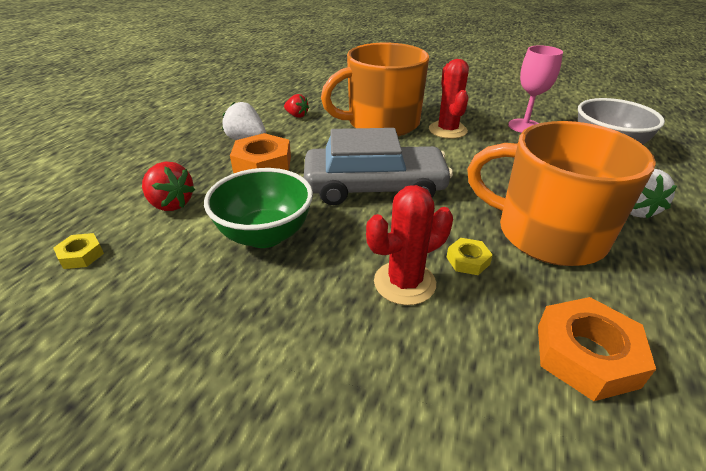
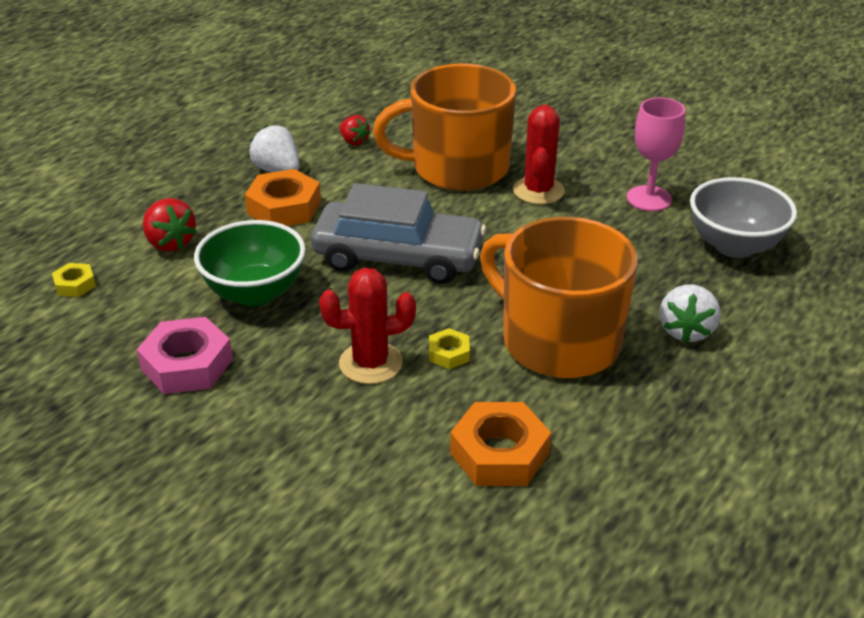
camera: 15 degrees right, 0 degrees up
none -> pink nut [136,317,233,394]

